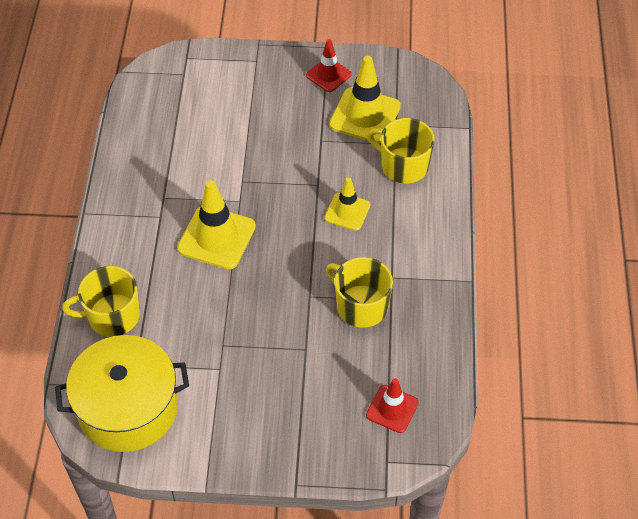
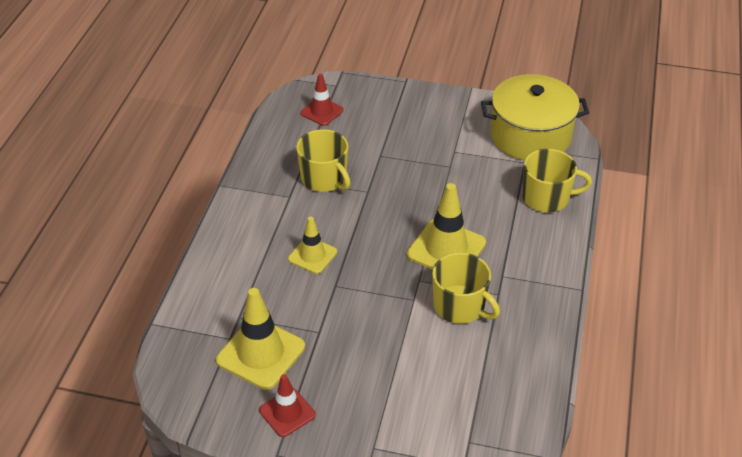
camera: 170 degrees left, 10 degrees down
yellow mug [368,118,435,183] -> yellow mug moved to [432,252,500,324]

